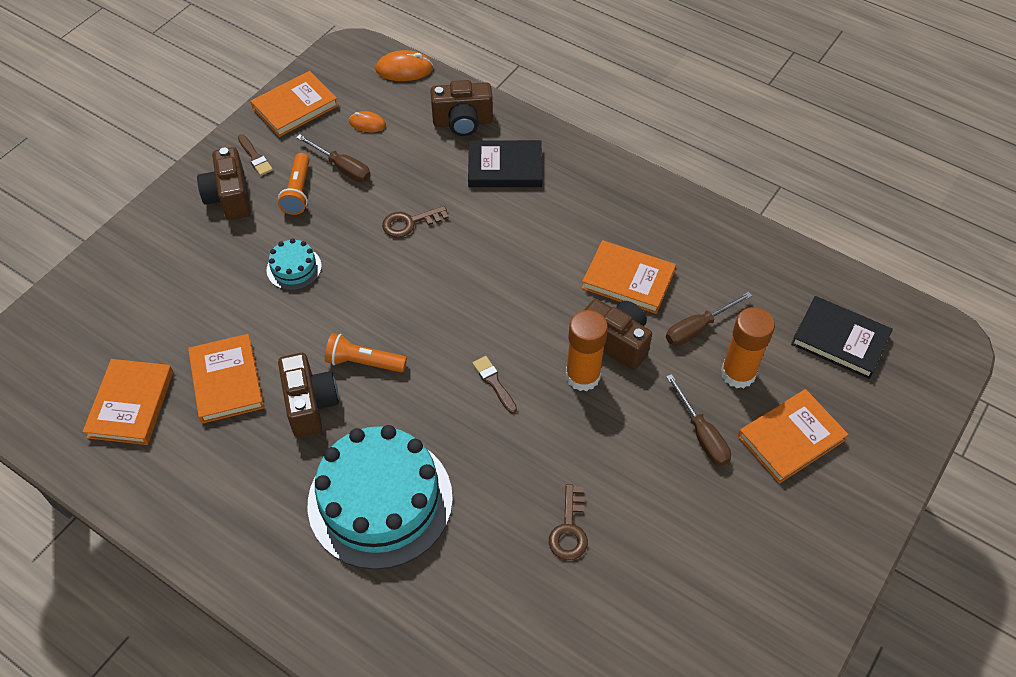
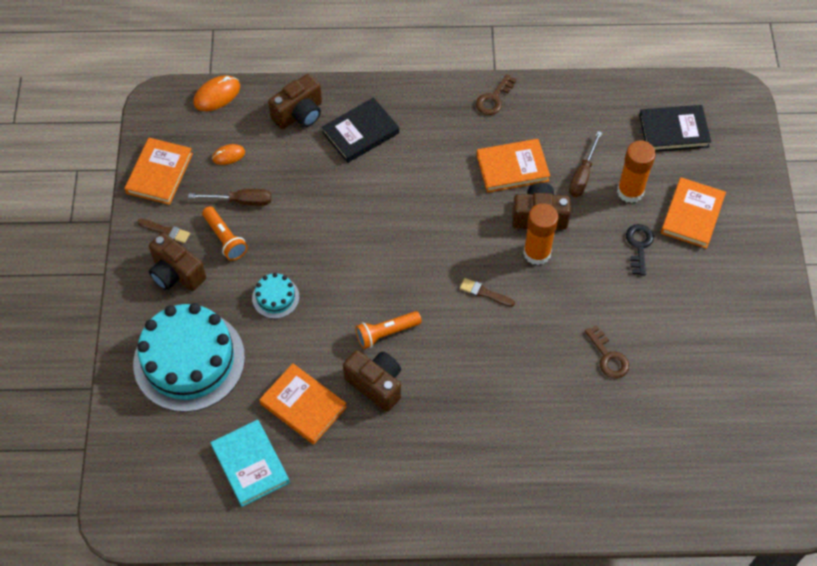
camera: 35 degrees left, 5 degrees up
orange book [83,359,173,445] -> turquoise book [211,420,290,507]
turquoise cake [308,425,453,570] -> turquoise cake moved to [133,303,245,412]
brown key [382,206,449,238] -> brown key moved to [476,74,516,115]
brown screwdriver [666,374,731,466] -> black key [626,224,654,276]

